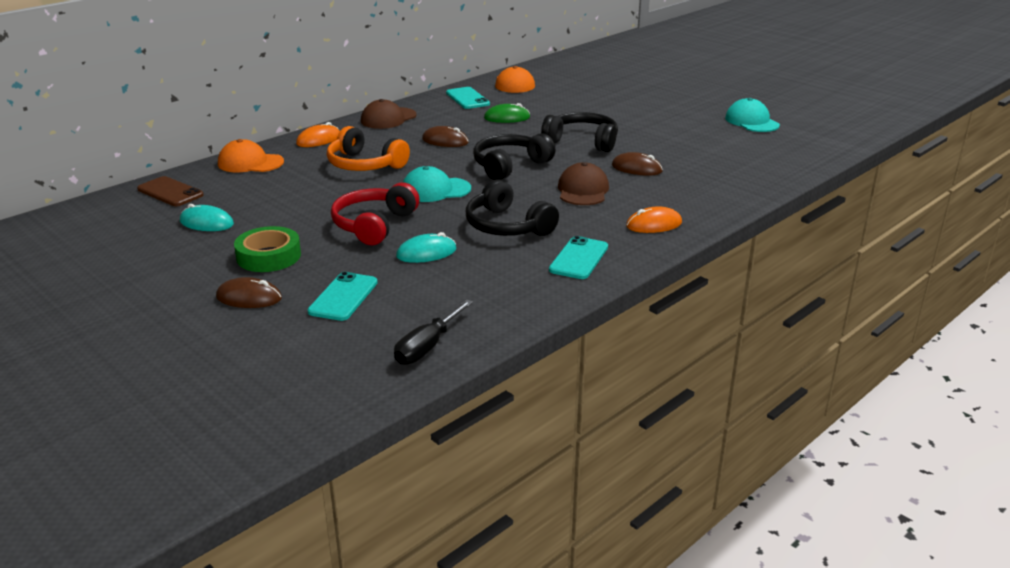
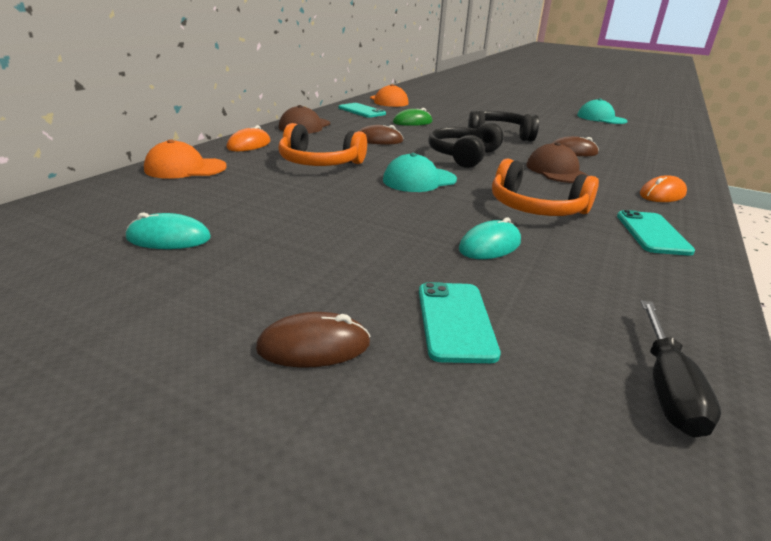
camera: 20 degrees left, 0 degrees up
brown phone [137,176,204,206] -> none
green tape [234,226,301,272] -> none
red headphones [331,183,420,245] -> none
black headphones [466,179,559,236] -> orange headphones [492,158,599,216]

